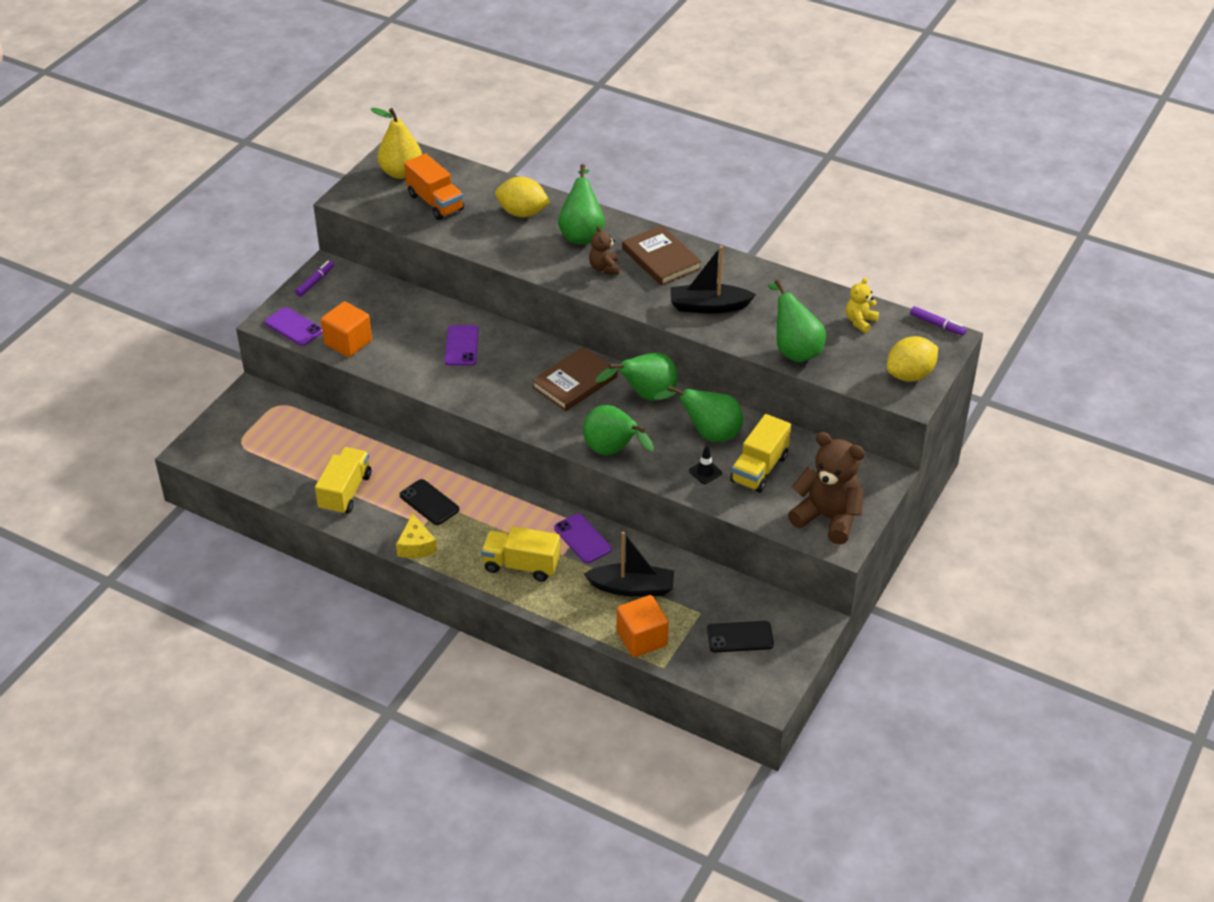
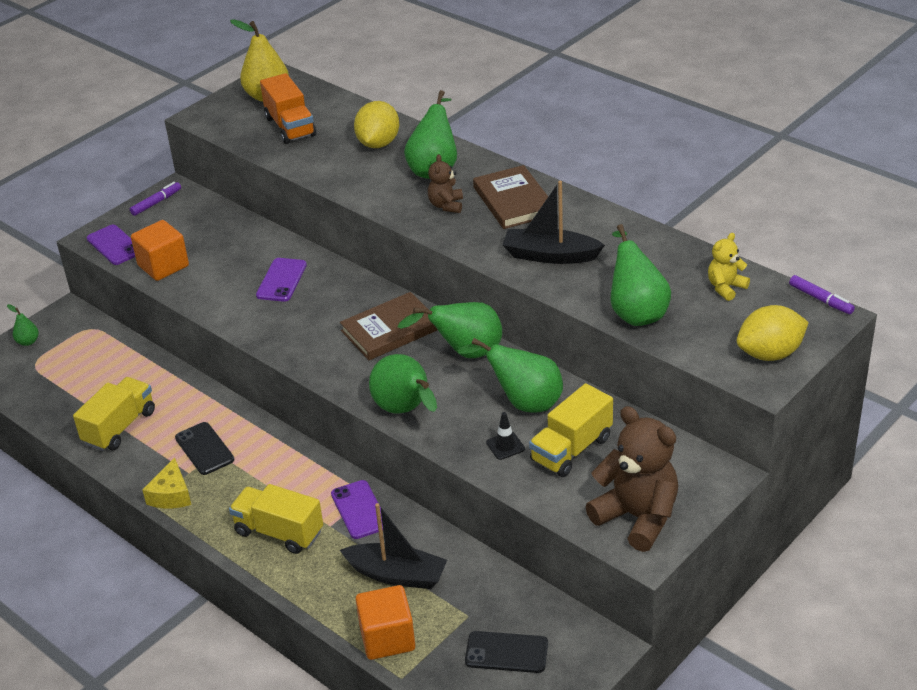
camera: 15 degrees right, 5 degrees down
yellow lemon [495,177,551,217] -> yellow lemon turned 75 degrees clockwise [354,101,399,148]
none -> green pear [7,304,39,346]

